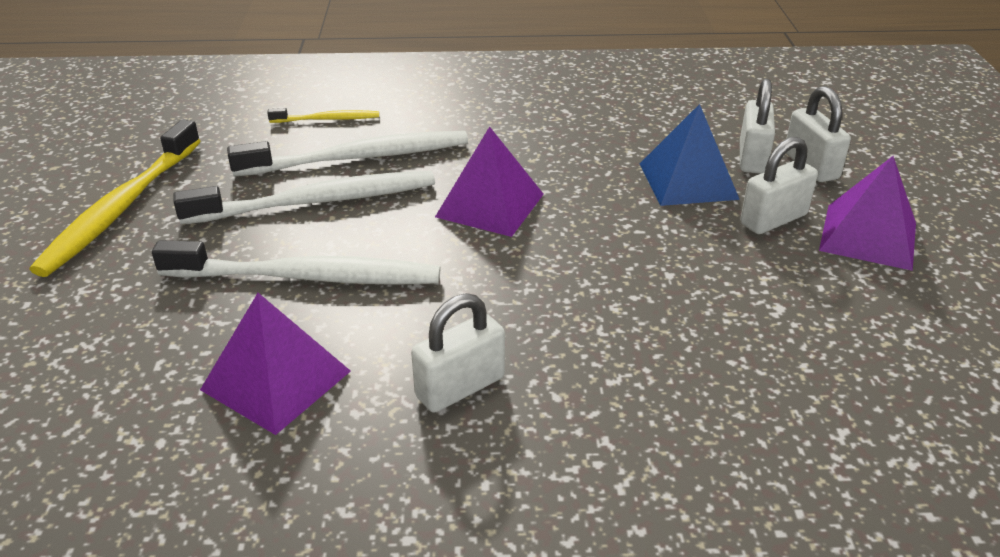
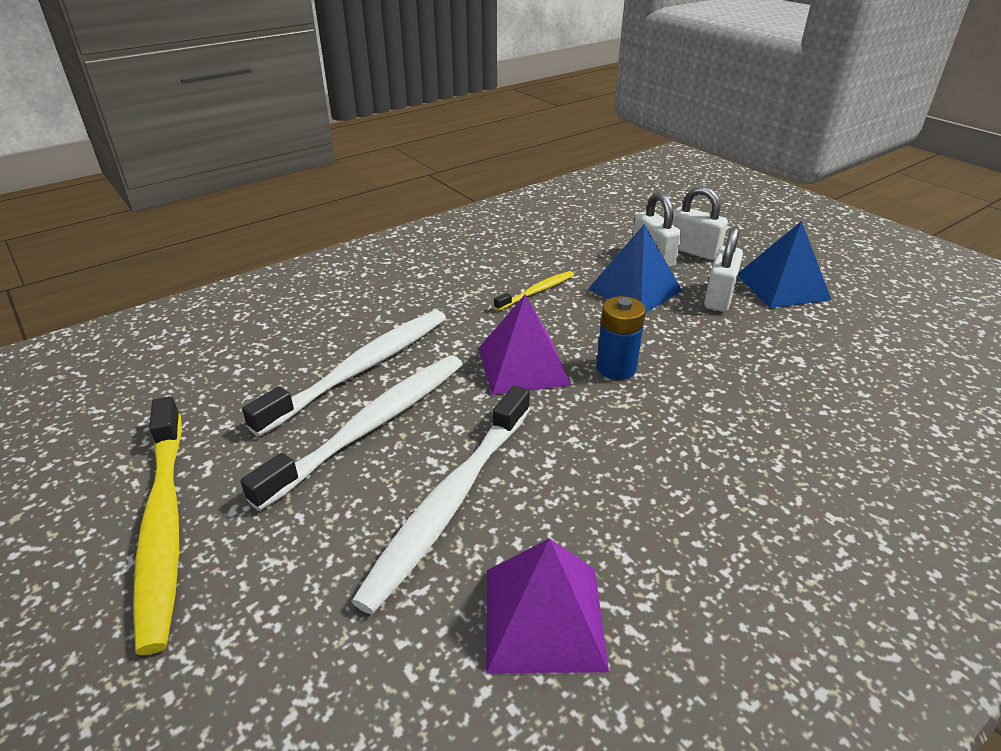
camera: 35 degrees left, 0 degrees up
white toothbrush [152,240,440,285] -> white toothbrush turned 150 degrees clockwise [351,385,530,614]
yellow toothbrush [267,108,379,123] -> yellow toothbrush moved to [494,271,574,311]
white padlock [411,293,505,413] -> none
purple pyramid [819,156,916,271] -> blue pyramid [738,221,831,308]
none -> blue battery [596,296,646,380]

